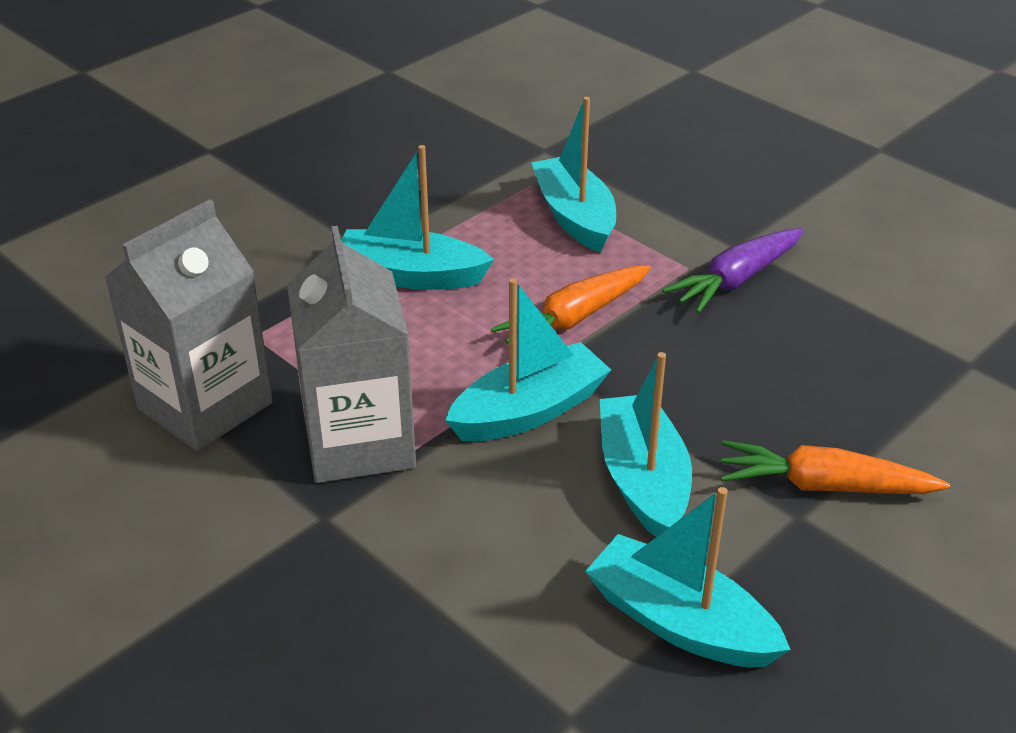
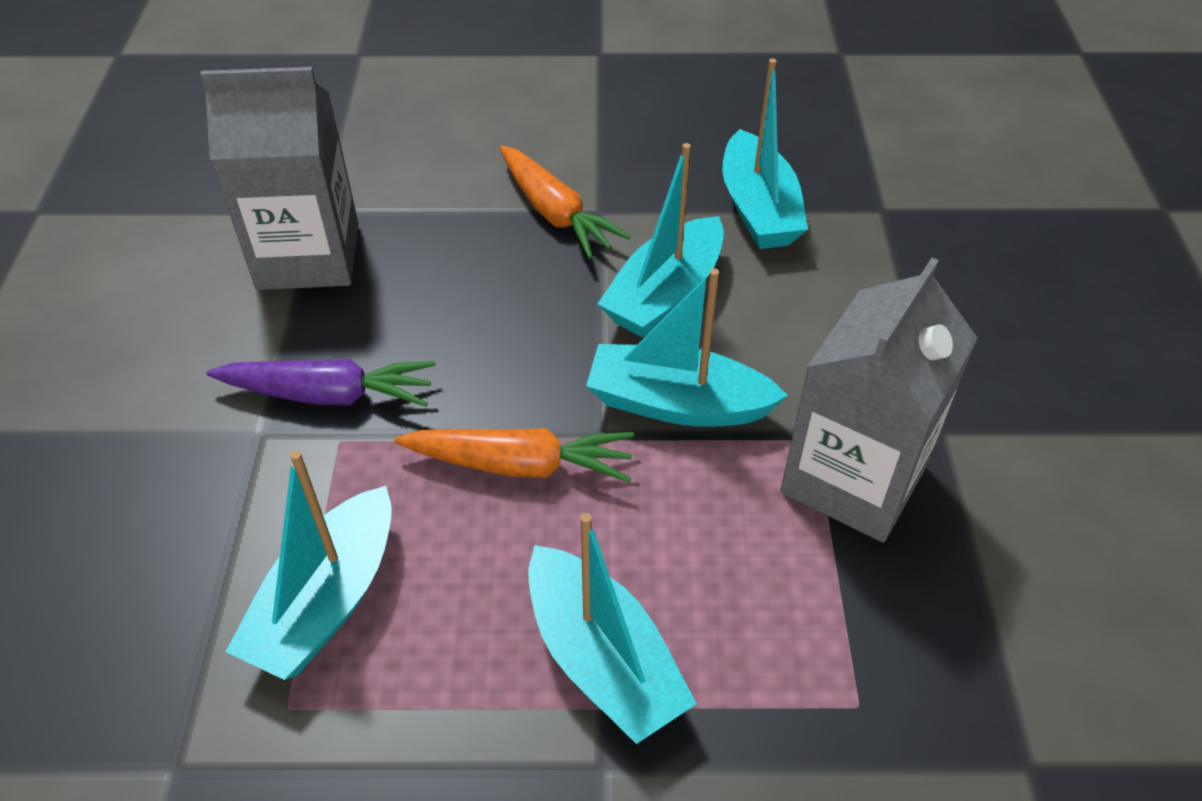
camera: 135 degrees left, 10 degrees up
grey carton [105,199,273,451] -> grey carton moved to [200,67,359,290]

